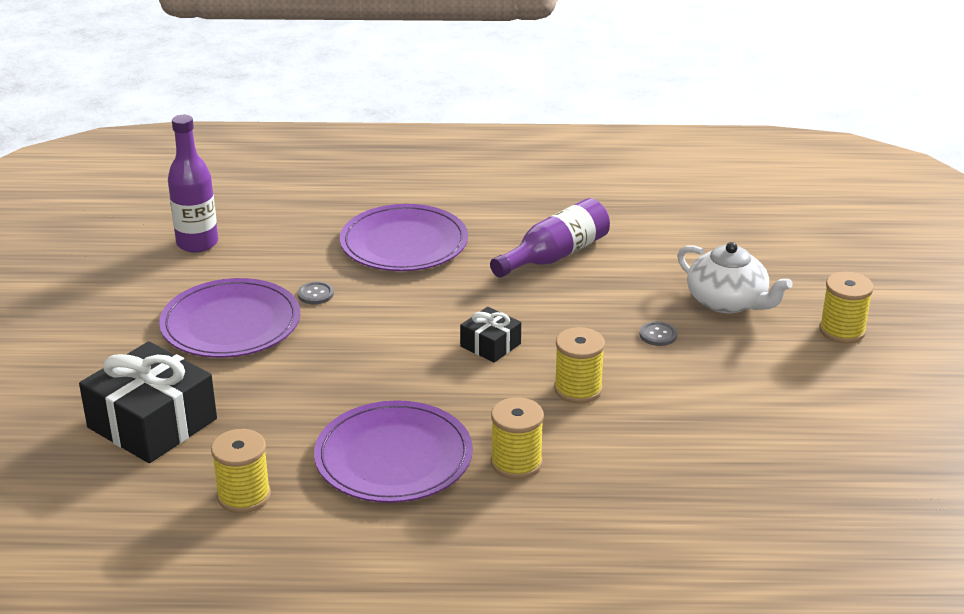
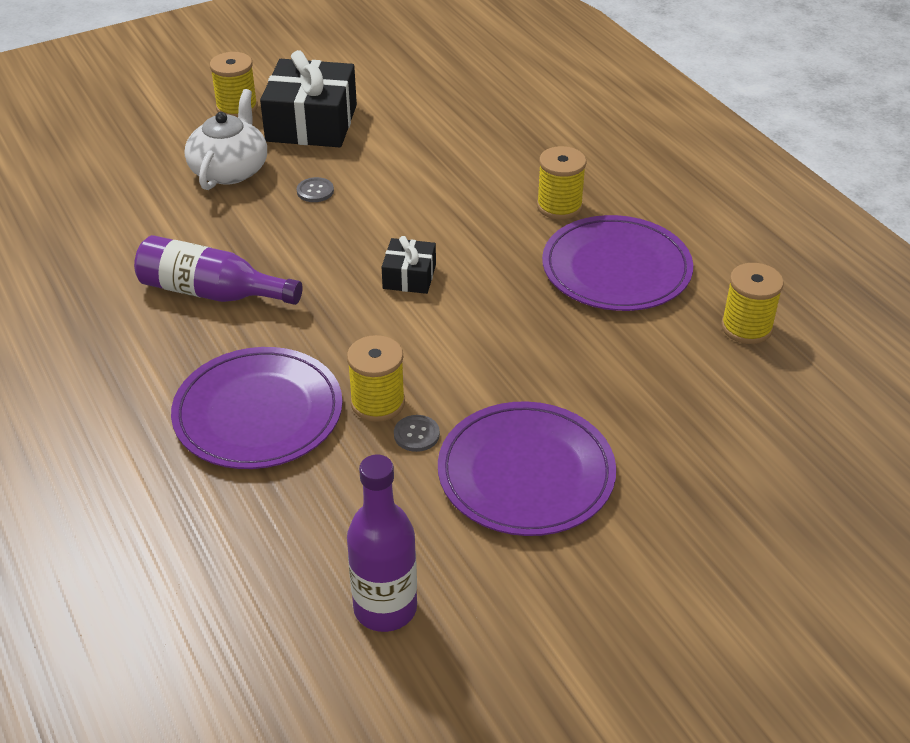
camera: 120 degrees left, 10 degrees up
black gift [79,341,217,463] -> black gift moved to [260,50,357,147]
yellow spool [554,327,605,404] -> yellow spool moved to [347,335,405,422]

